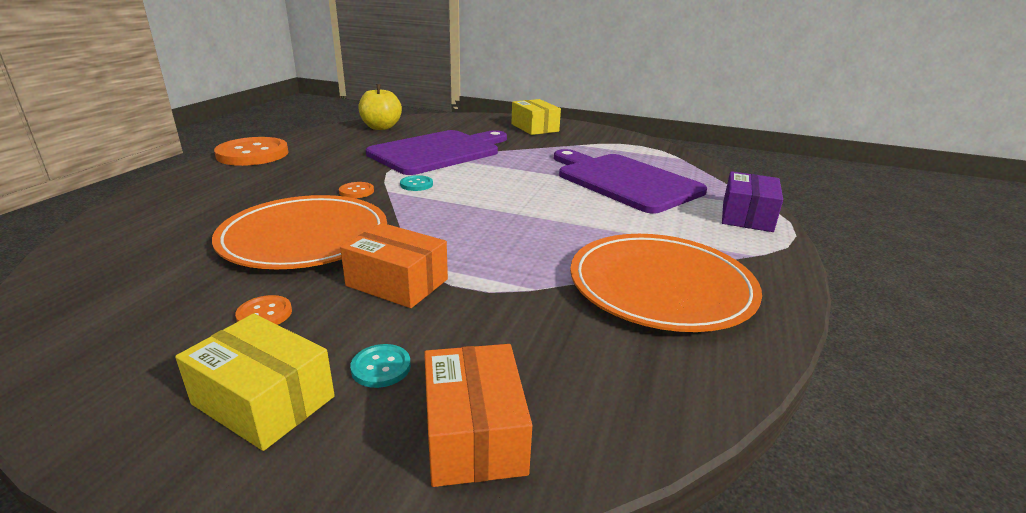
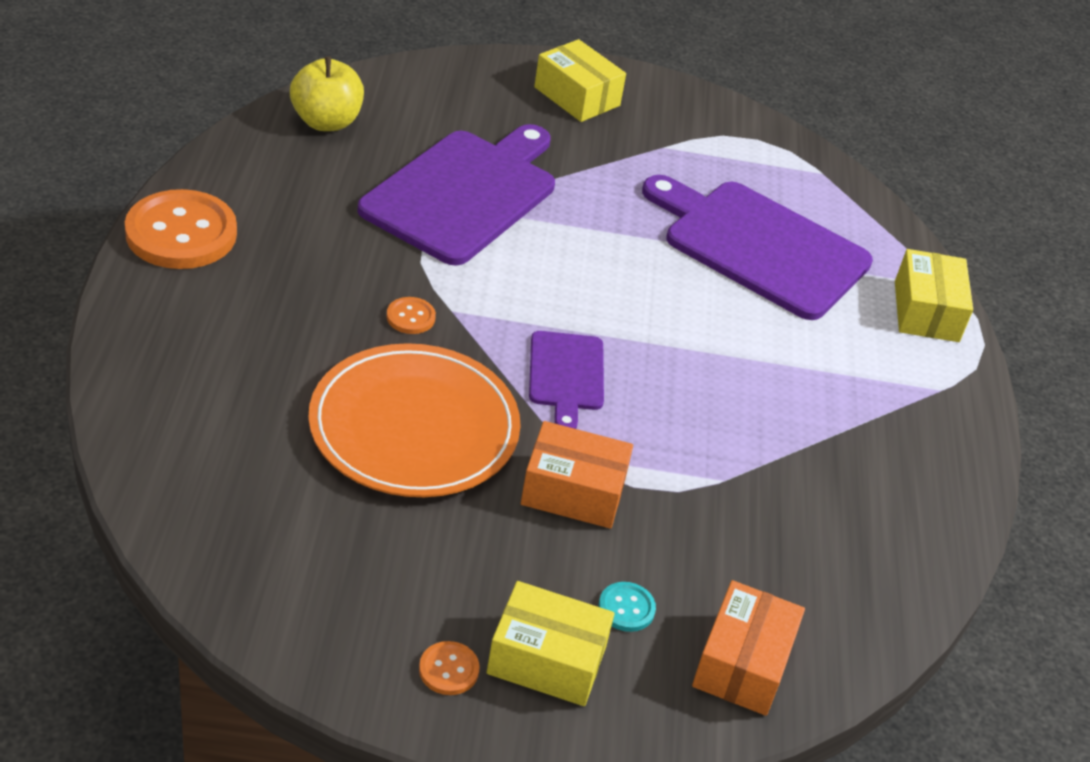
camera: 20 degrees left, 15 degrees up
orange button [235,295,292,325] -> orange button moved to [419,641,480,695]
turquoise button [400,175,433,191] -> none
orange box [424,344,532,487] -> orange box turned 45 degrees clockwise [692,580,805,716]
orange plate [570,234,762,332] -> none
purple box [722,171,783,232] -> yellow box [895,249,973,342]
none -> purple cutting board [529,331,604,429]

